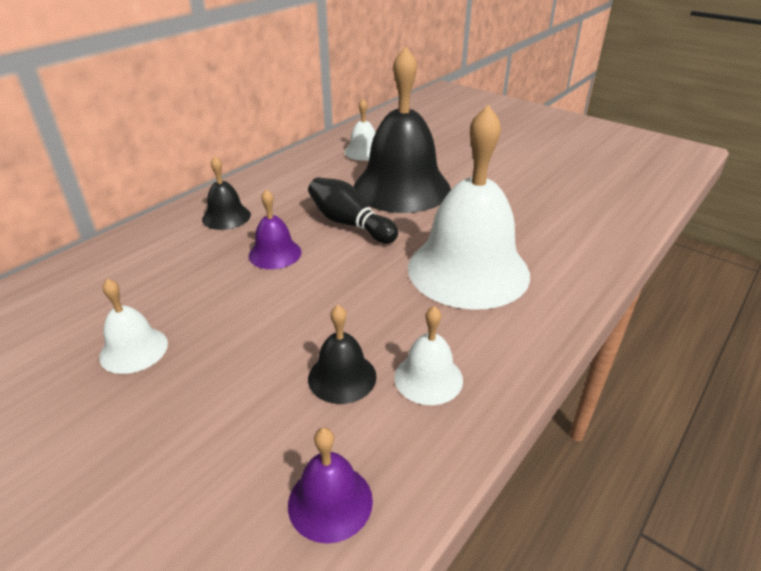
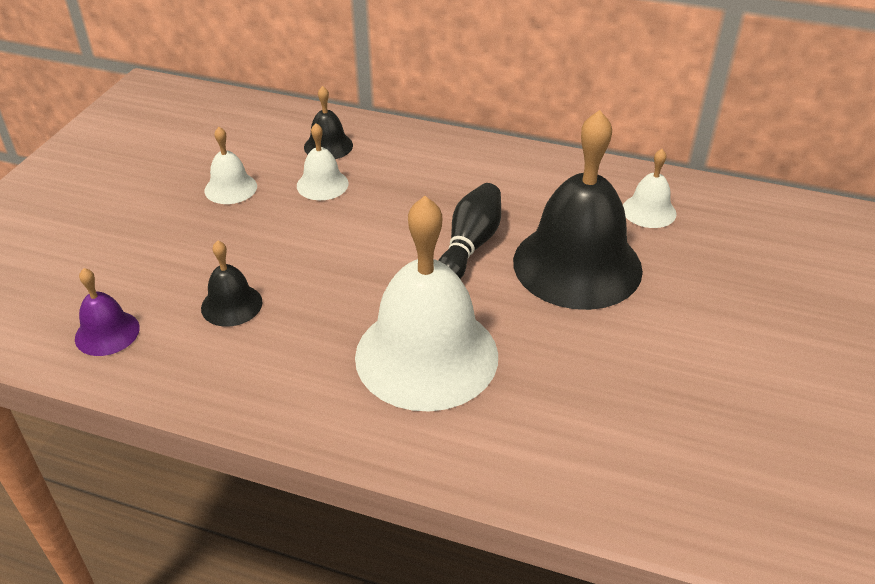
camera: 70 degrees right, 5 degrees up
black bell [202,156,251,230] -> black bell moved to [304,86,353,159]
purple bell [249,189,301,269] -> none
white bell [394,306,463,405] -> white bell moved to [297,123,349,200]

